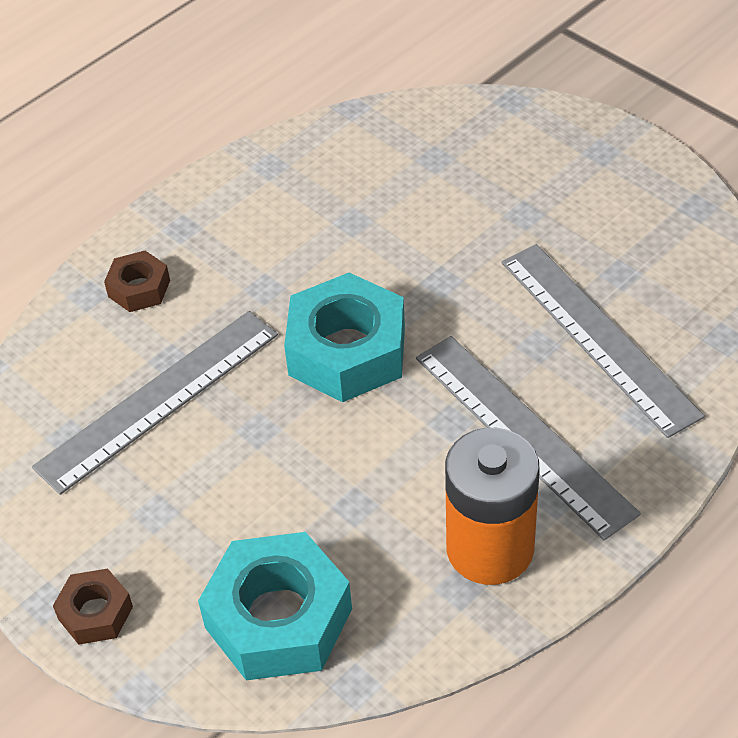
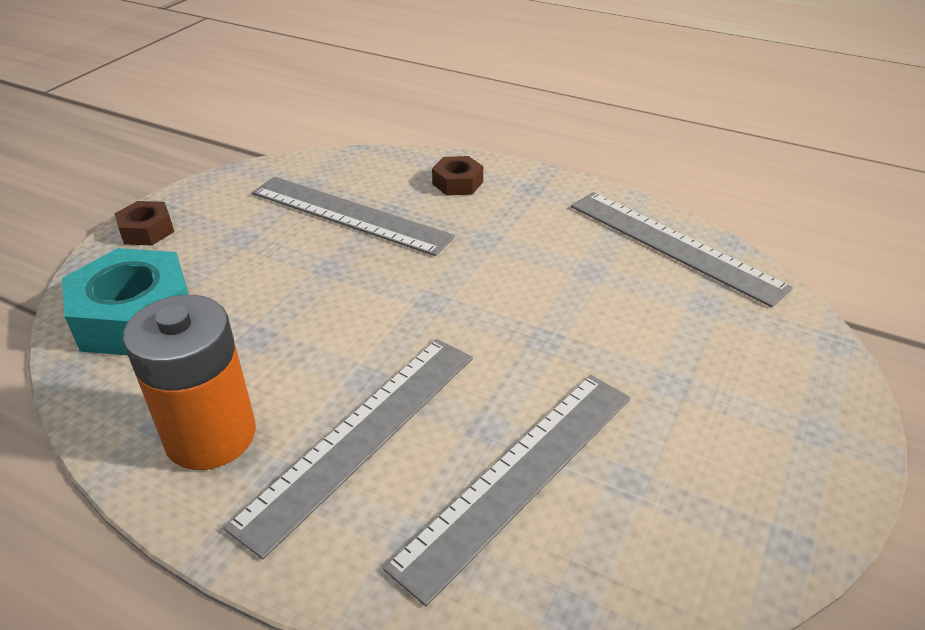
camera: 70 degrees right, 10 degrees down
turquoise nut [284,273,405,402] -> none
none -> grey ruler [571,192,793,308]

